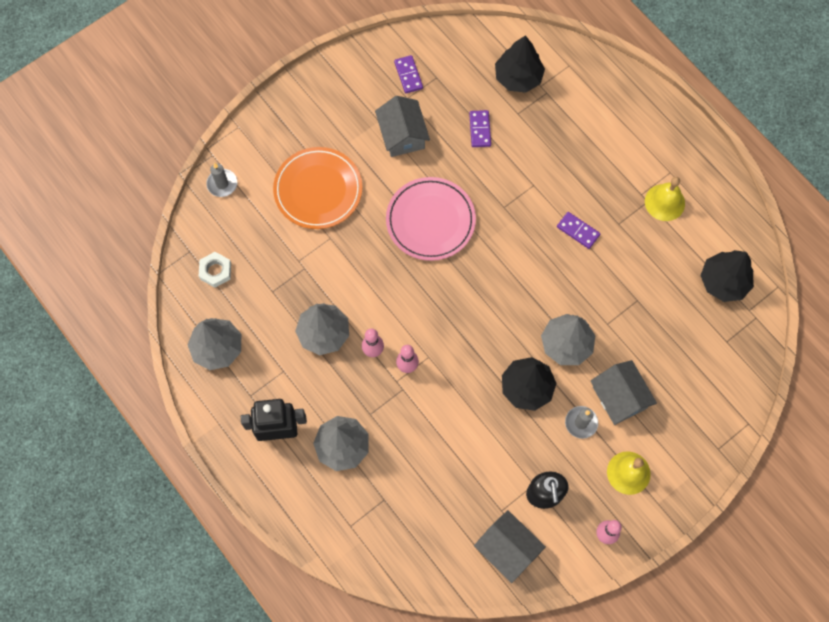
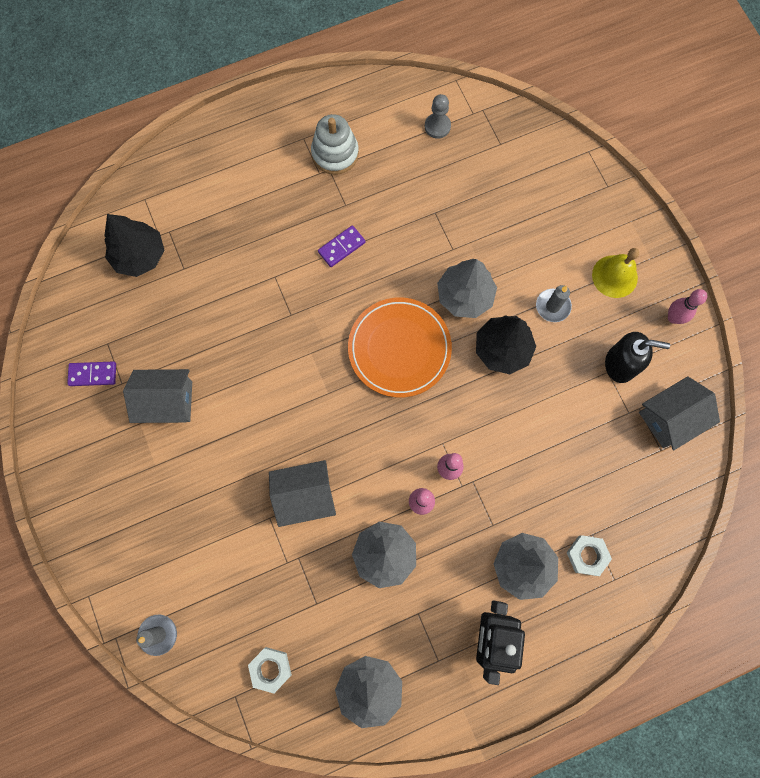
camera: 75 degrees left, 5 degrees up
orange plate [273,147,362,229] -> orange plate moved to [348,298,452,398]
pink plate [386,177,476,261] -> none
purple domino [469,110,491,147] -> none
grey house [591,360,657,425] -> grey house moved to [269,460,336,527]
yellow bell [645,177,685,221] -> white stacking toy [311,114,359,175]
black tree [700,250,754,302] -> grey pawn [425,94,451,139]
none -> white nut [566,535,612,576]

